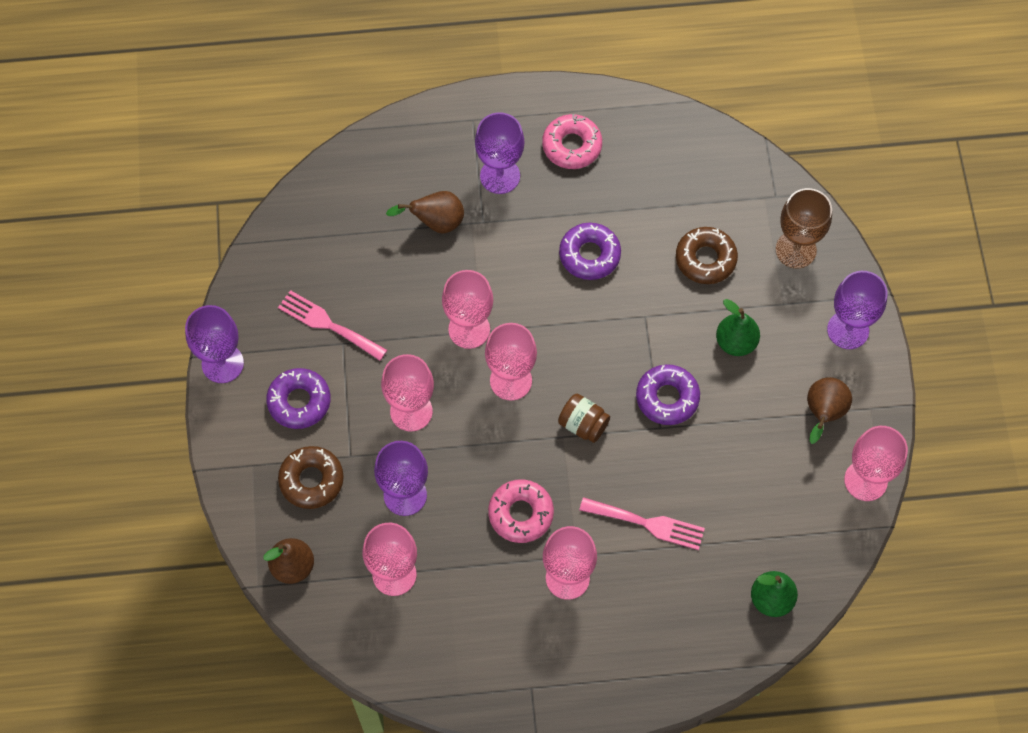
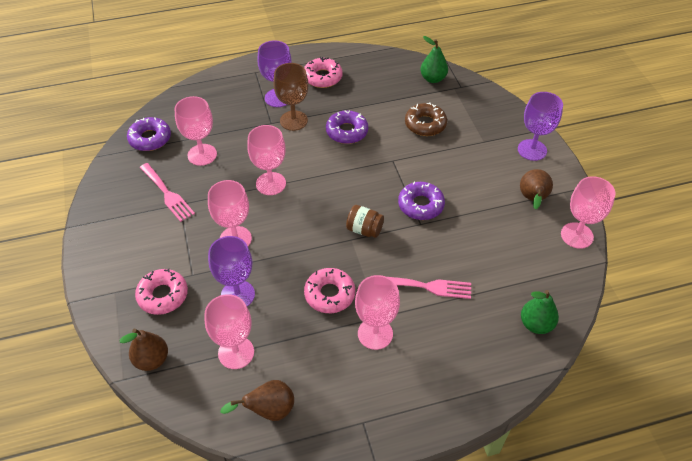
camera: 10 degrees left, 15 degrees down
purple goblet [185,305,244,383] -> none
purple donut [266,368,331,429] -> purple donut moved to [127,117,171,151]
pink fork [278,290,387,361] -> pink fork turned 150 degrees counterclockwise [140,163,195,222]
brown donut [278,446,344,509] -> pink donut [135,269,188,315]
brown pear [386,191,464,233] -> brown pear moved to [220,380,294,421]
pink goblet [485,323,537,401] -> pink goblet moved to [175,96,217,166]
green pear [716,299,760,356] -> green pear moved to [420,36,448,83]
brown goblet [775,188,832,269] -> brown goblet moved to [273,63,308,131]

